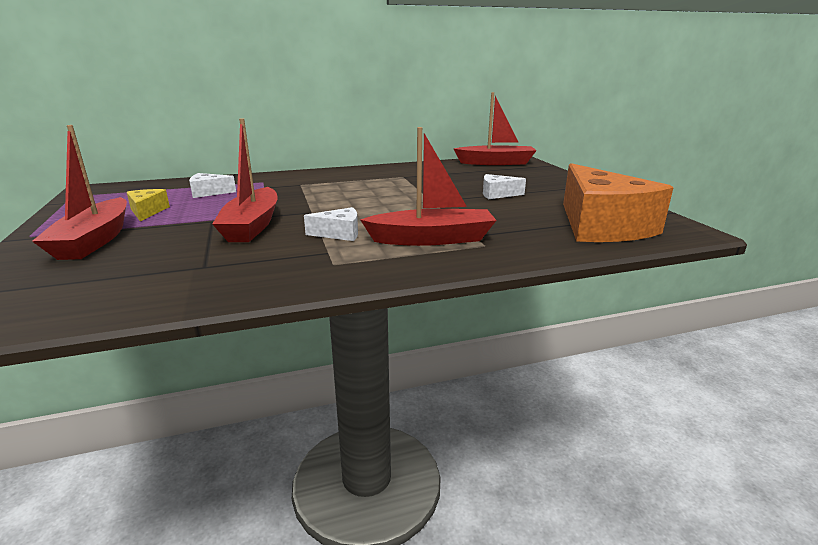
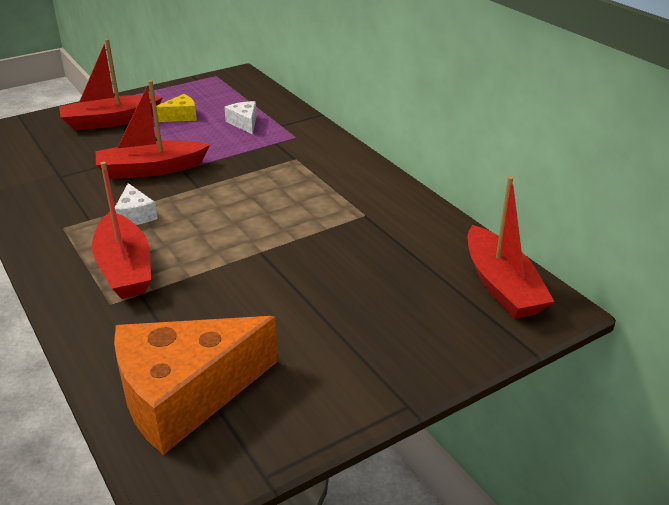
camera: 75 degrees right, 10 degrees up
white cheese [483,174,526,199] -> none

